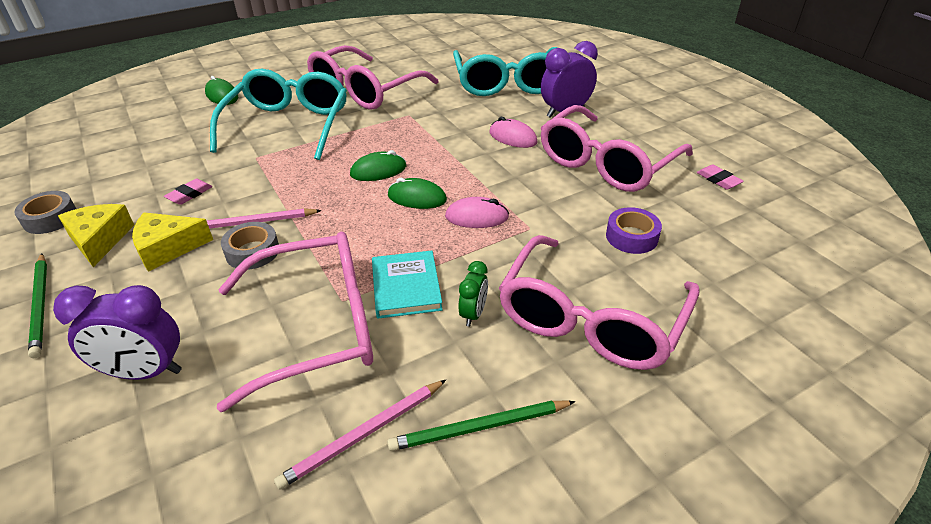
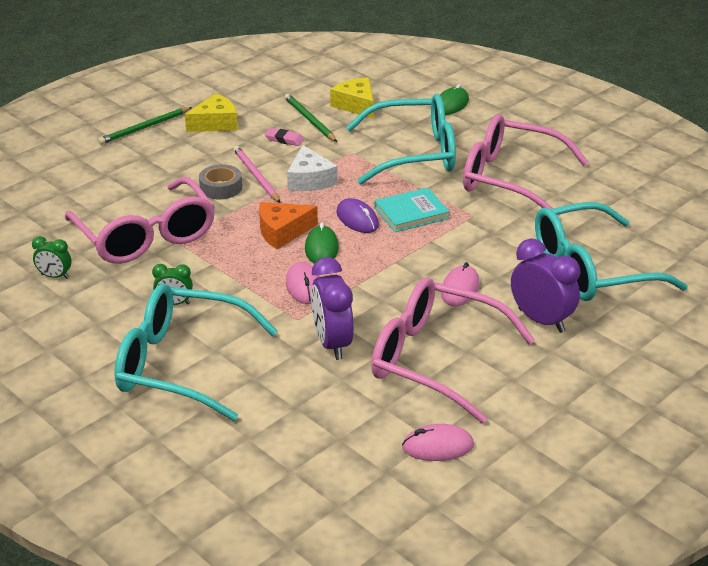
camera: 75 degrees right, 5 degrees down
grey tape [14,191,76,234] -> none
purple clock [53,285,182,380] -> purple clock moved to [311,257,354,360]
yellow cheese [132,212,213,272] -> yellow cheese moved to [330,78,374,118]
pink pencil [274,380,446,490] -> green clock [32,236,71,279]
green mouse [350,150,406,181] -> purple mouse [336,198,379,233]
turquoise book [372,251,443,319] -> turquoise book moved to [374,187,450,232]
green pencil [387,401,575,451] -> green pencil moved to [285,94,337,142]
pink glasses [499,235,700,370] -> turquoise glasses [114,284,277,421]
purple tape [606,207,662,254] -> none
pink eraser [697,164,744,190] -> pink mouse [402,424,474,461]
none -> orange cheese [259,202,318,249]
none -> white cheese [287,145,338,191]

